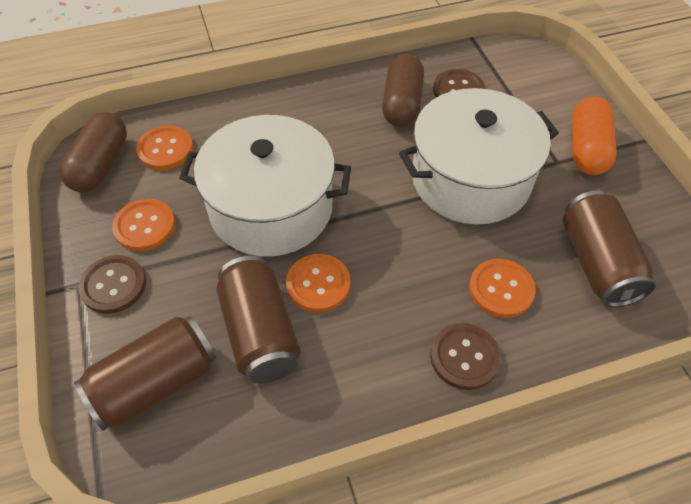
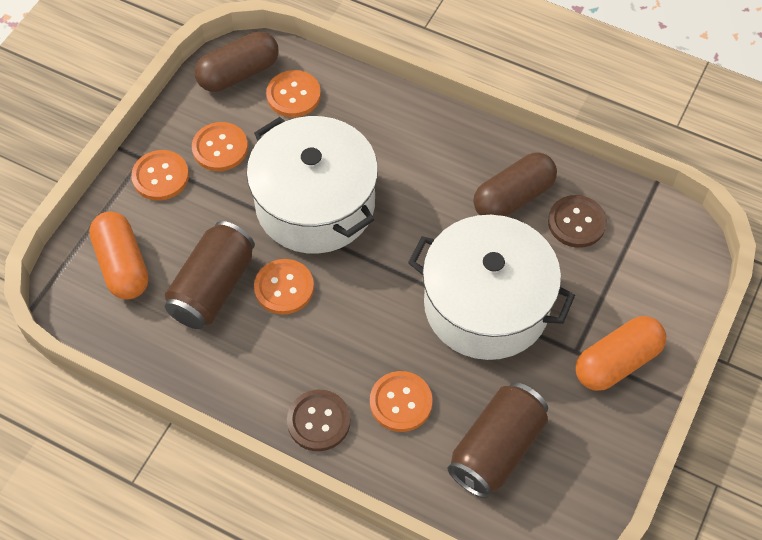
camera: 45 degrees right, 5 degrees up
brown can [74,316,216,431] -> orange capsule [89,212,149,300]
brown button [78,255,146,314] -> orange button [131,150,189,201]

